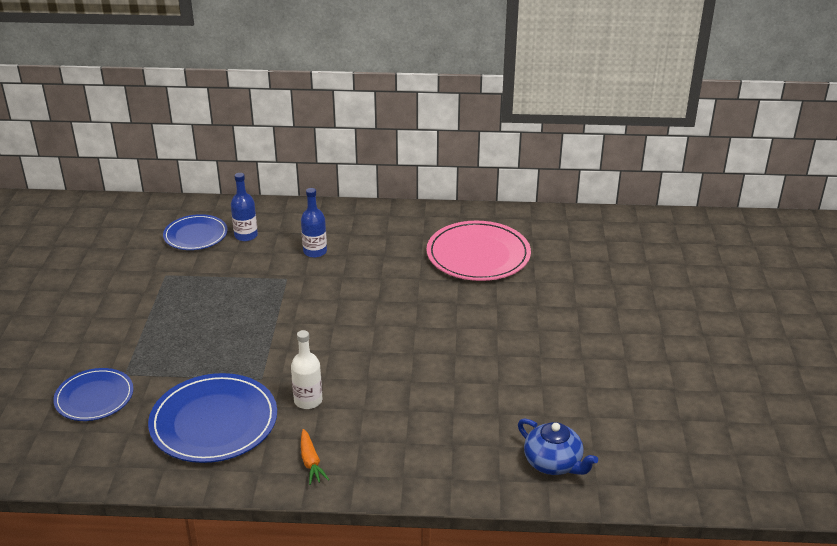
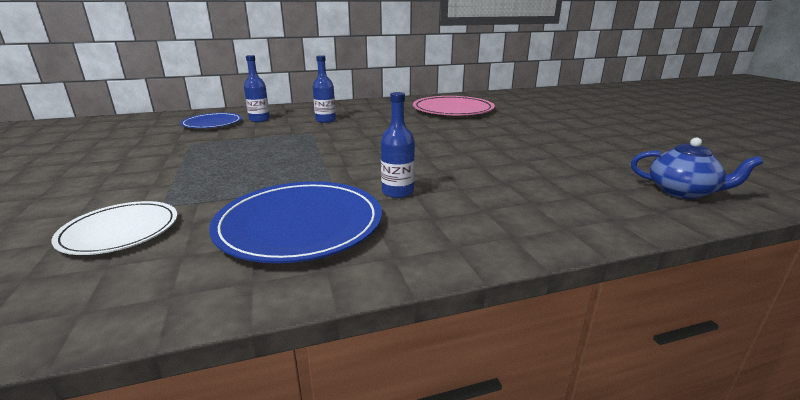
camera: 20 degrees left, 10 degrees down
blue plate [53,368,133,421] -> white plate [51,201,177,255]
white bottle [291,330,322,409] -> blue bottle [381,92,415,198]
orange carrot [301,429,329,485] -> none

